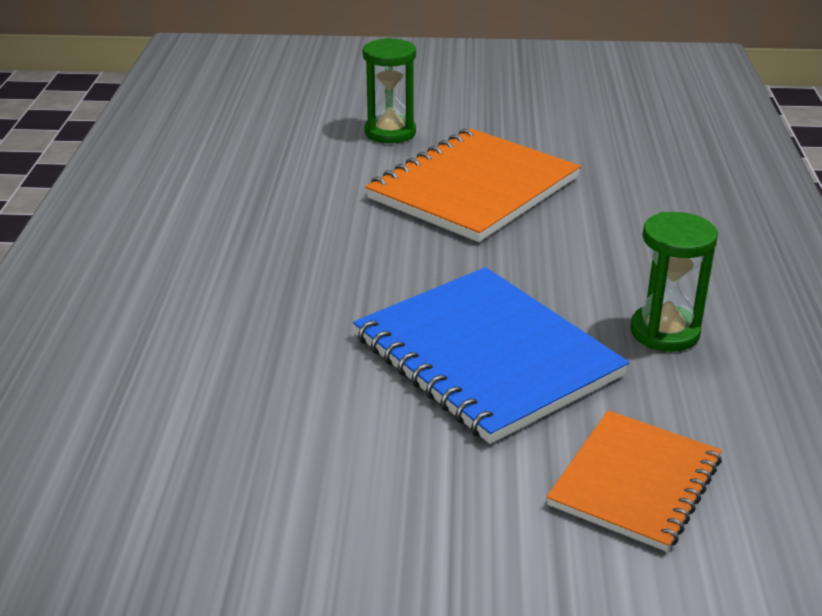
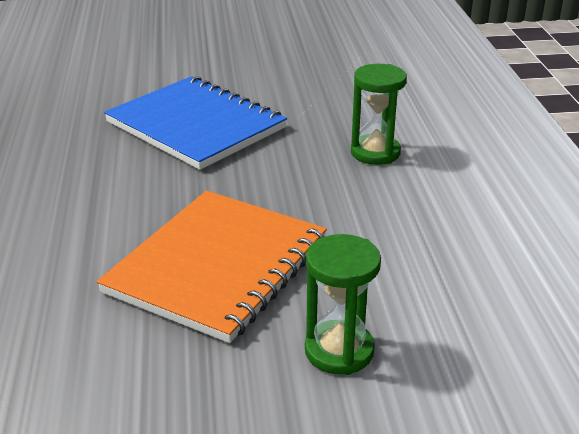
camera: 170 degrees right, 0 degrees up
orange notebook [547,410,722,552] -> none
green hourglass [630,212,718,352] -> green hourglass moved to [351,64,407,165]

